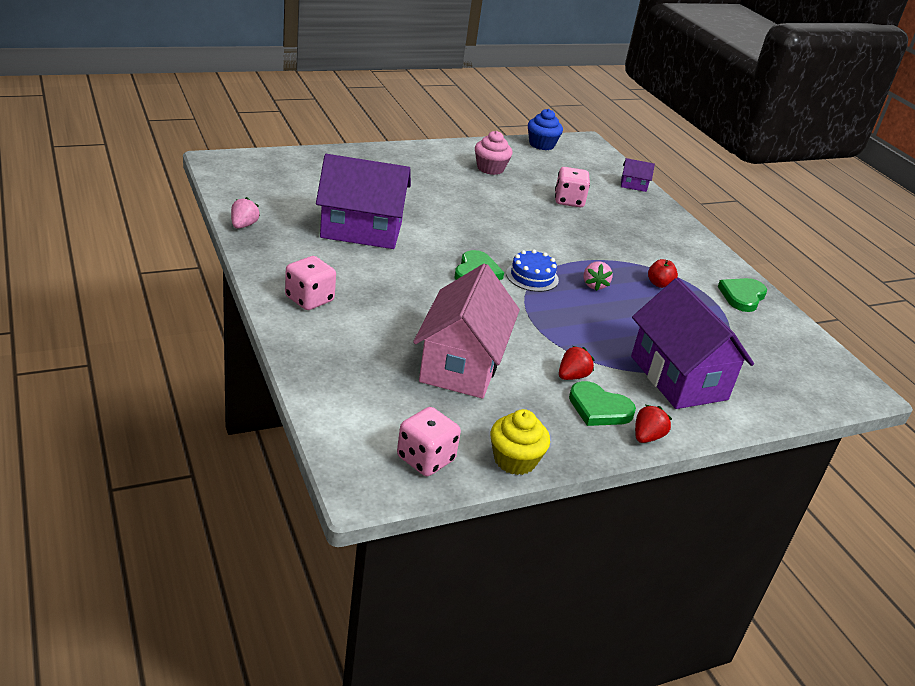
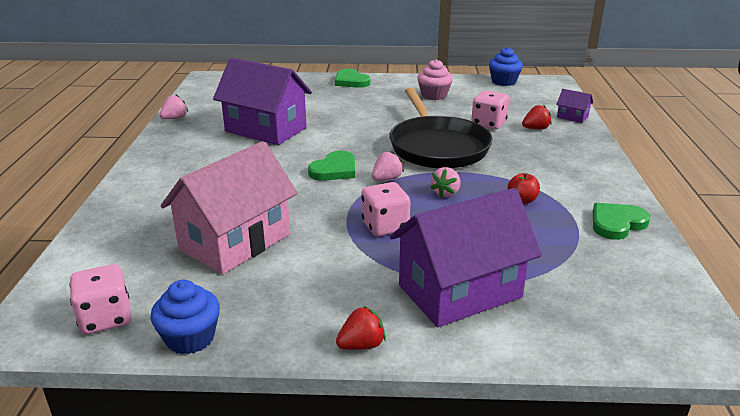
camera: 30 degrees right, 5 degrees down
pink dice [285,256,336,310] -> pink dice moved to [361,182,411,236]
yellow cupcake [491,409,550,475] -> blue cupcake [150,280,220,354]
blue cake [506,249,559,292] -> pink strawberry [372,151,404,181]
red strawberry [559,346,595,380] -> red strawberry moved to [522,105,552,130]
green heart [569,381,636,426] -> green heart moved to [335,69,370,88]
purple house [631,278,754,409] -> purple house turned 60 degrees clockwise [390,188,542,327]
none -> black pan [389,88,493,169]

